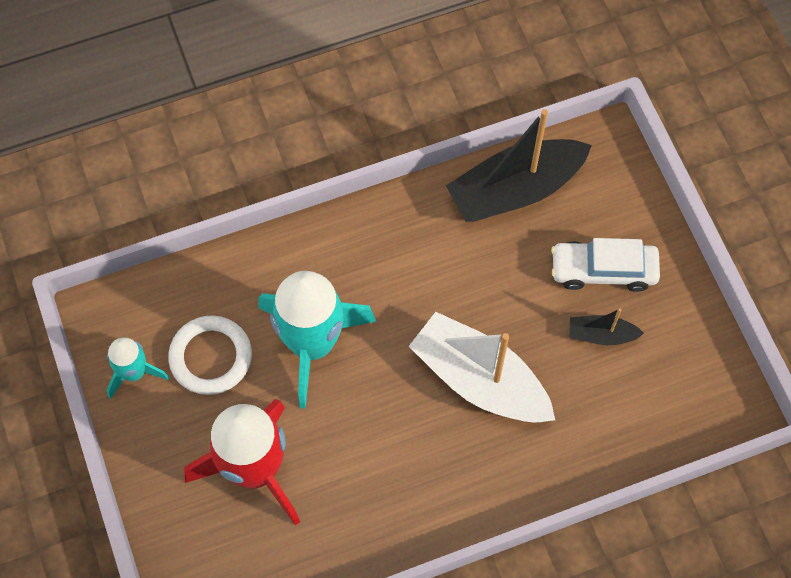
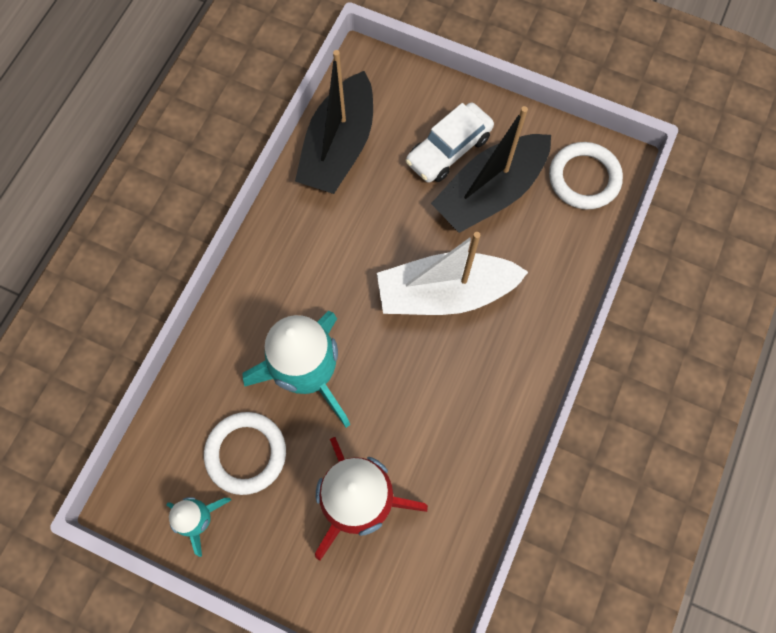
camera: 45 degrees left, 5 degrees up
black boat [569,309,644,345] -> black boat [431,106,551,233], size x2.13
none -> white ring [549,142,623,210]

